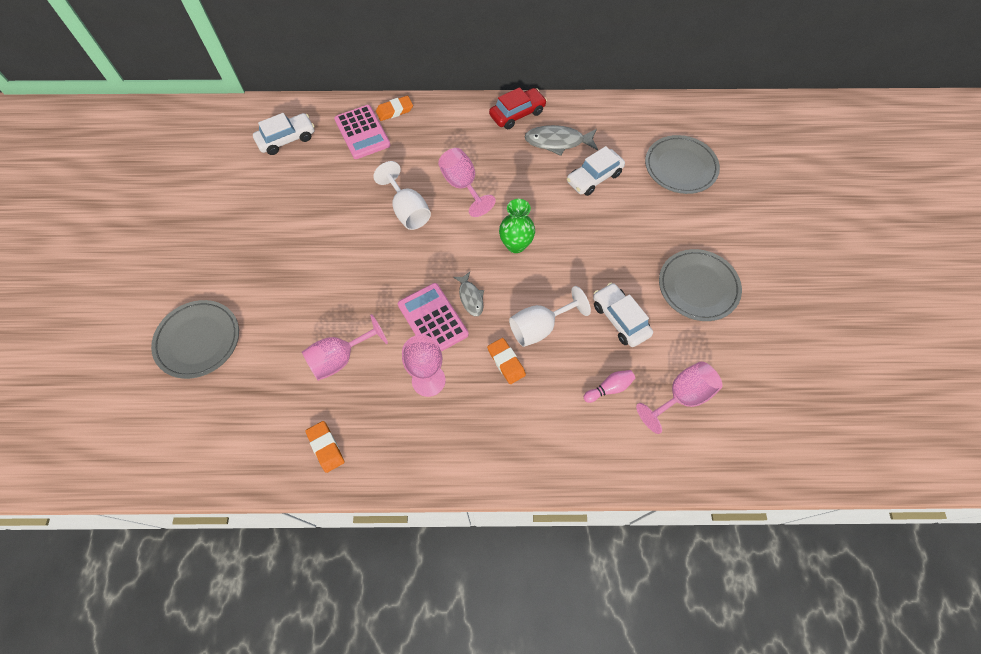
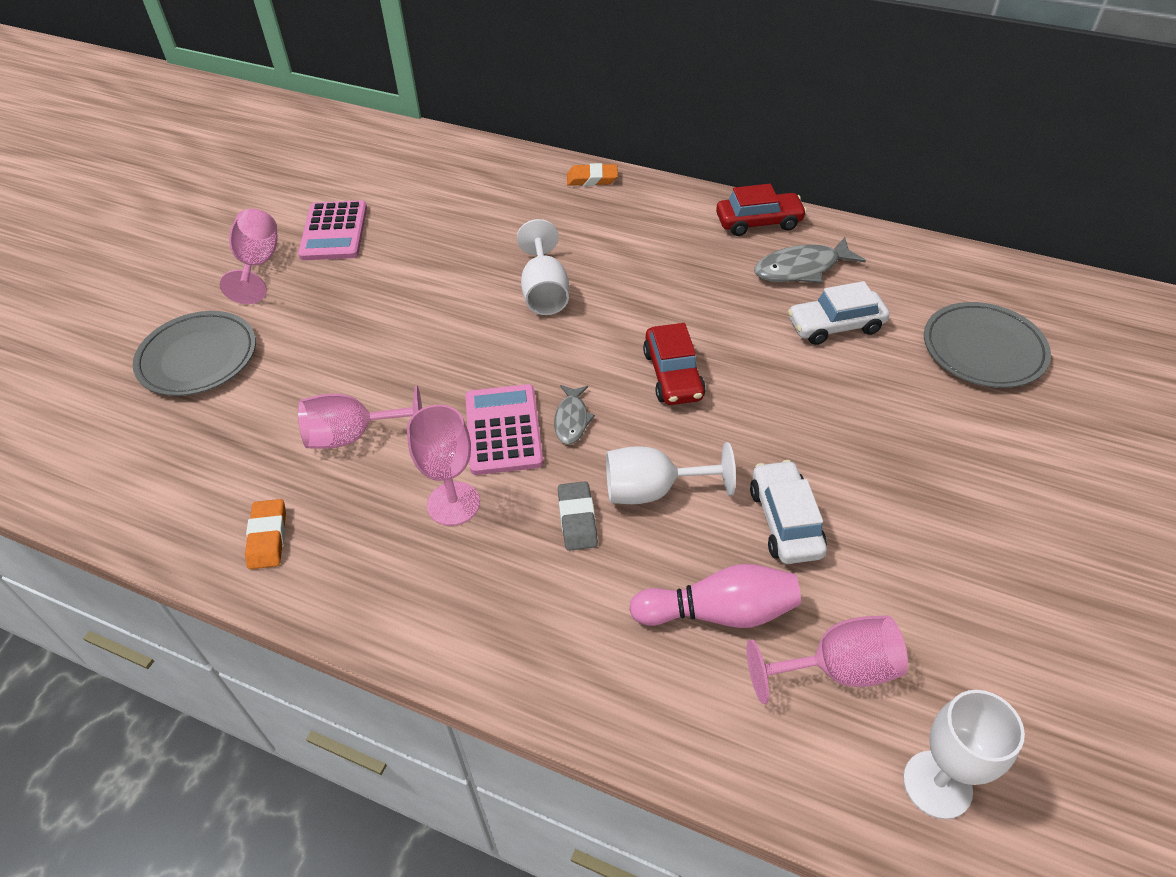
camera: 25 degrees right, 15 degrees down
white car [253,113,315,155] -> none
pink calculator [334,105,390,159] -> pink calculator moved to [298,200,367,260]
pink goblet [438,148,496,217] -> pink goblet moved to [220,209,277,304]
orange eraser [487,338,526,384] -> grey eraser [558,481,598,551]
green vase [499,199,535,253] -> red car [643,323,706,405]
grey fish [525,125,598,156] -> grey fish turned 45 degrees counterclockwise [754,237,866,283]
pink bowling pin [584,370,635,403] -> pink bowling pin [629,564,801,628], size x1.76
grey plate [659,249,742,321] -> none
none -> white goblet [903,690,1025,819]

